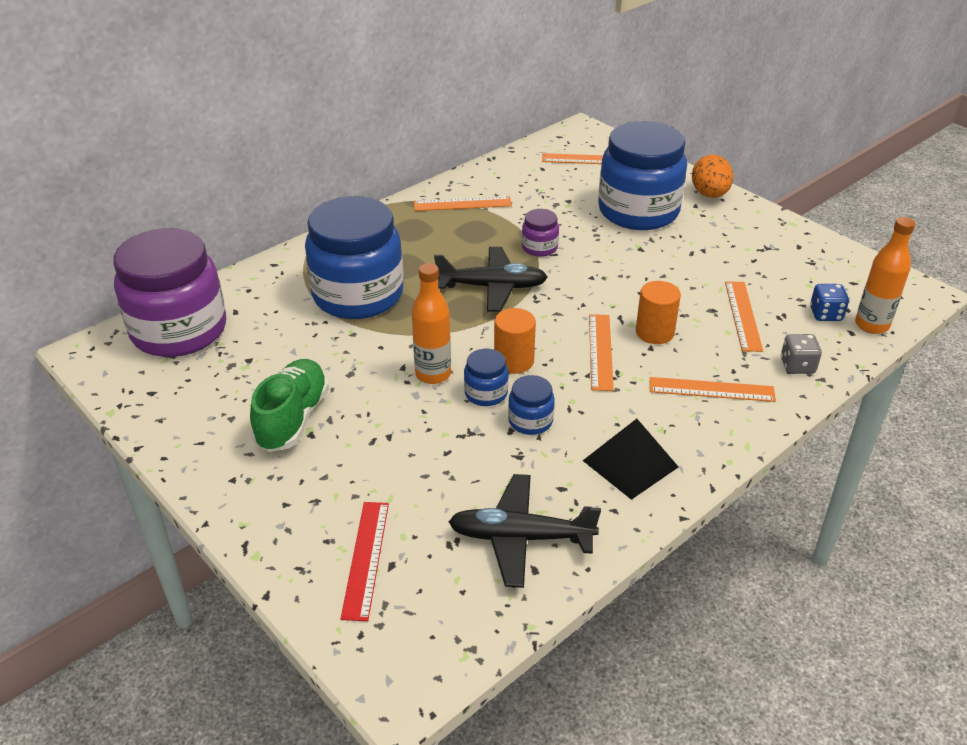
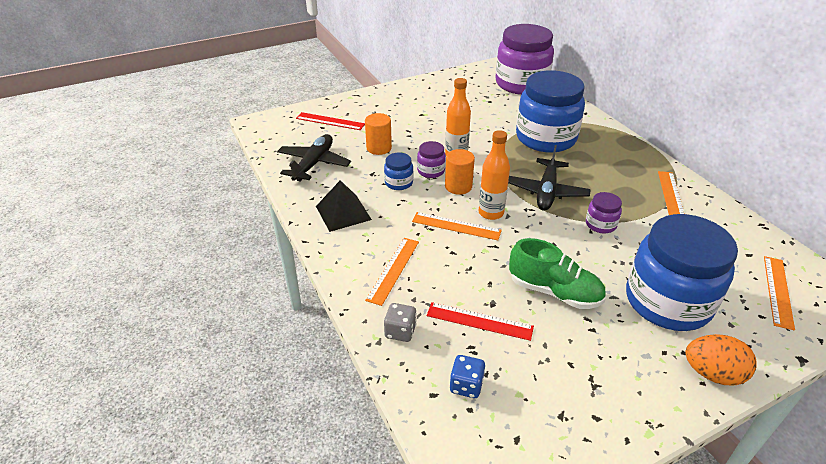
camera: 105 degrees right, 0 degrees up
green shoe [250,359,329,452] -> green shoe moved to [509,238,606,309]
blue jar [464,349,509,406] -> purple jar [417,141,446,178]
orange cylinder [636,281,681,344] -> orange cylinder moved to [365,113,392,155]
orange ruler [725,281,763,352] -> red ruler [427,302,534,341]
orange bottle [855,217,915,334] -> orange bottle moved to [479,130,510,220]

